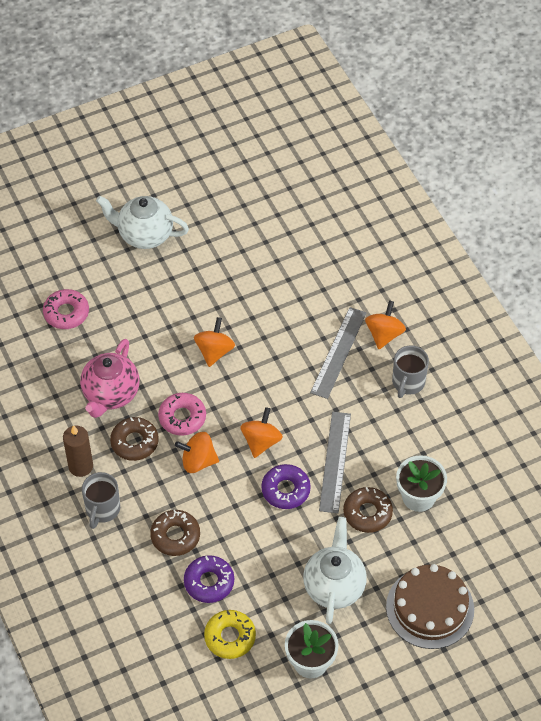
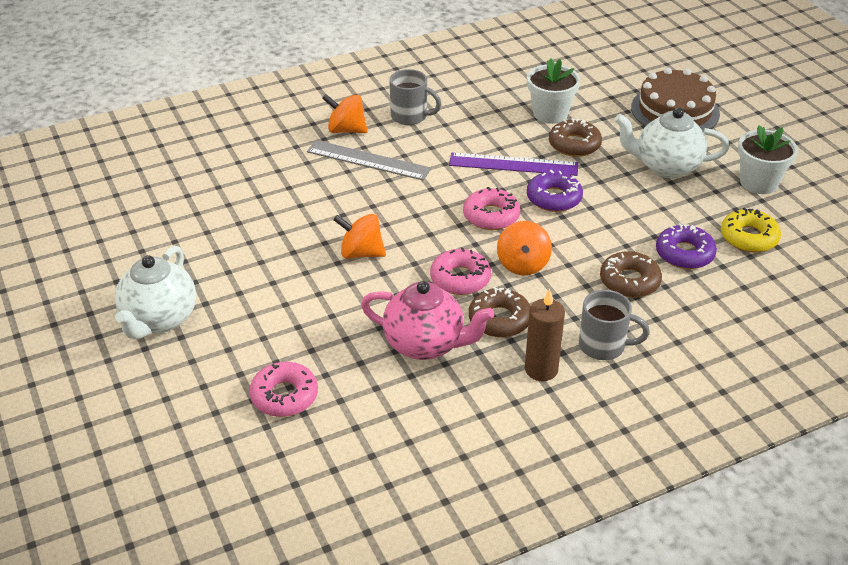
camera: 90 degrees left, 15 degrees down
orange spinning top [240,407,283,458] -> pink donut [463,187,520,230]
grey ruler [319,412,351,513] -> purple ruler [449,152,578,176]

